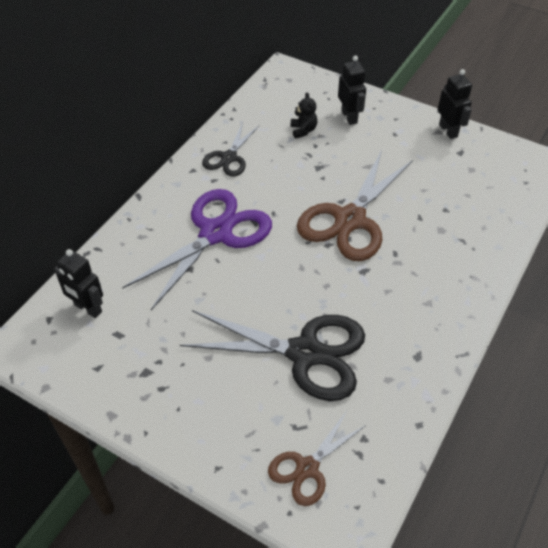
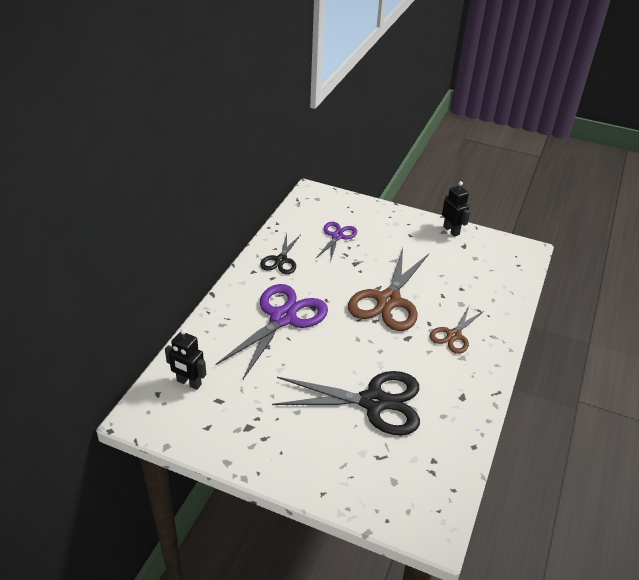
camera: 10 degrees left, 10 degrees down
brown scissors [268,411,366,506] -> brown scissors moved to [429,304,484,354]
black teddy bear [291,92,317,139] -> purple scissors [316,222,357,262]
black robot [338,56,366,125] -> none

